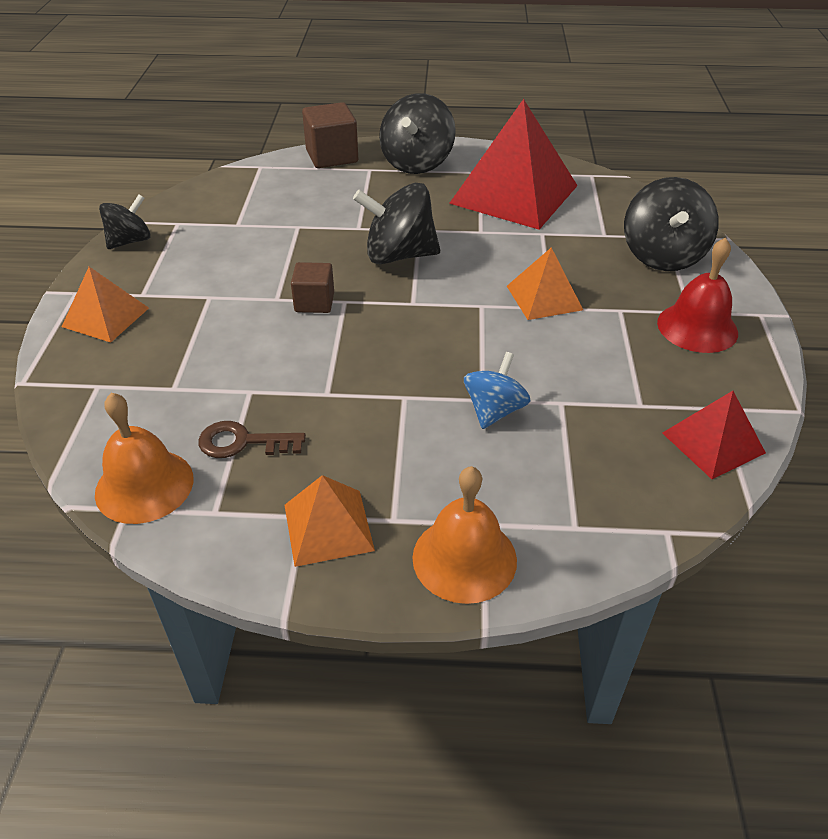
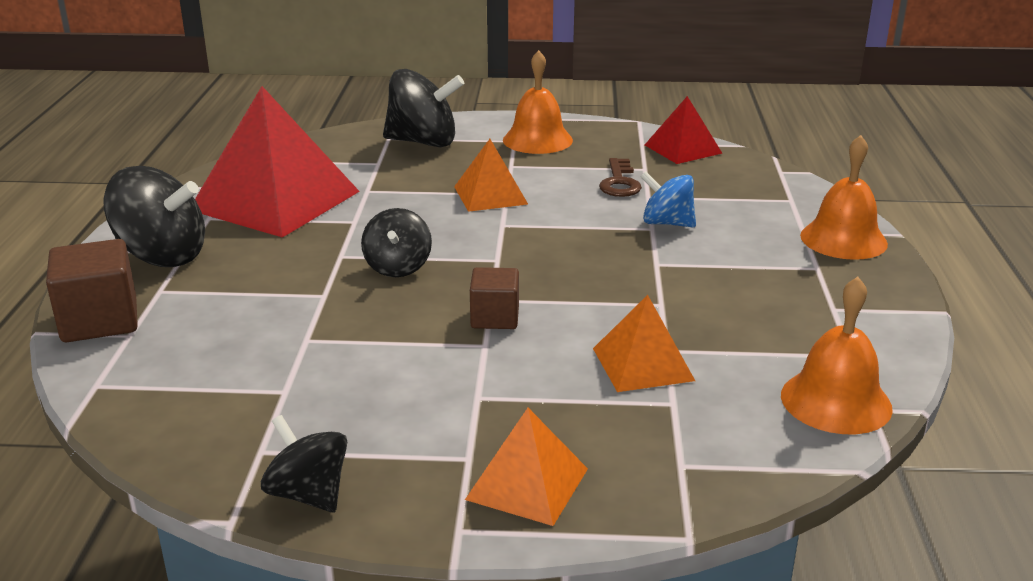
camera: 90 degrees left, 15 degrees down
brown key [198,421,306,458] -> brown key moved to [599,158,642,197]
orange pyramid [284,475,375,567] -> orange pyramid moved to [593,295,695,392]
black spinning top [353,183,440,264] -> black spinning top [361,208,432,277], size x0.62
red bell [657,237,738,353] -> orange bell [503,50,573,154]

